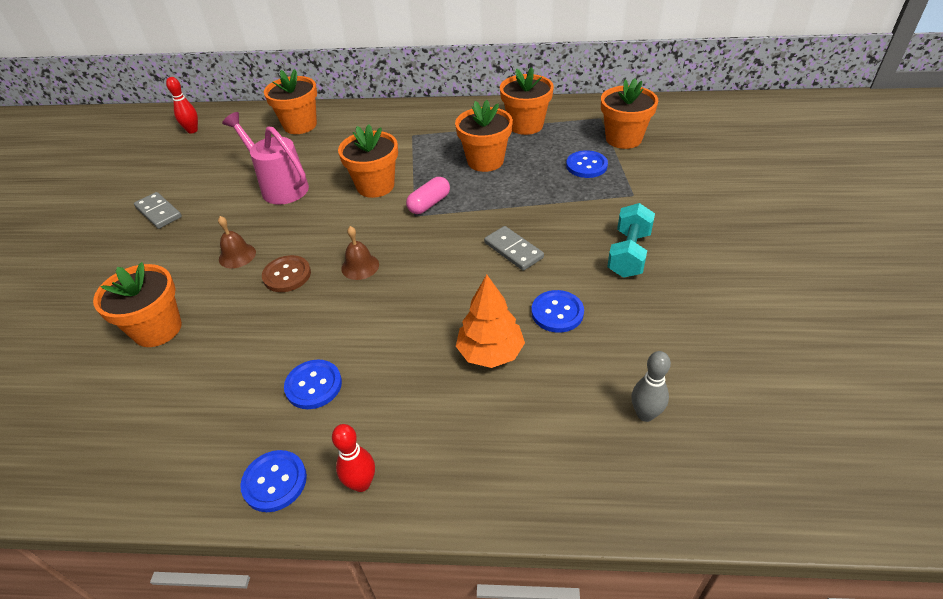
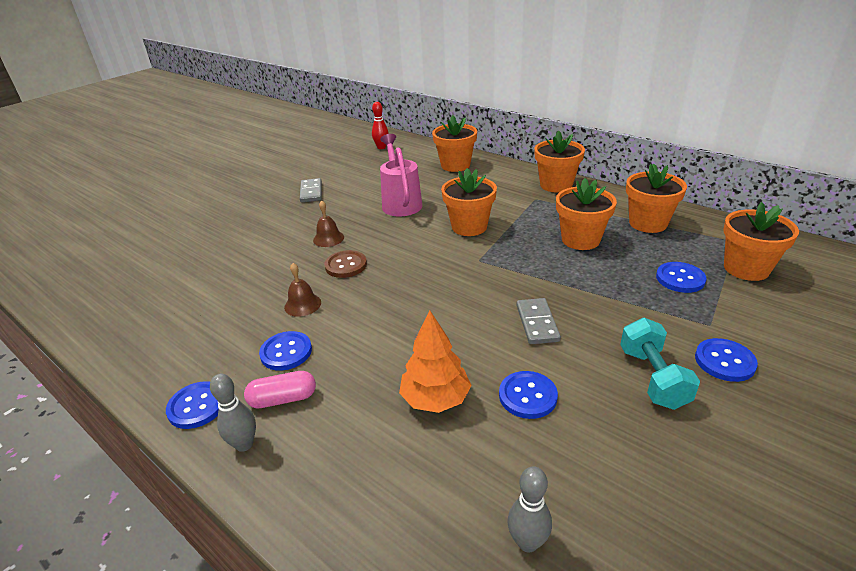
camera: 35 degrees right, 10 degrees down
orange flower pot [93,262,182,347] -> orange flower pot moved to [534,131,585,193]
red bowling pin [332,424,375,492] -> grey bowling pin [210,374,256,452]
brown bell [341,226,379,280] -> brown bell moved to [284,263,321,317]
pink capsule [406,177,450,214] -> pink capsule moved to [244,371,316,409]
turquoise dumbbell [607,203,655,278] -> turquoise dumbbell turned 60 degrees counterclockwise [620,318,700,410]
none -> blue button [695,338,758,382]

